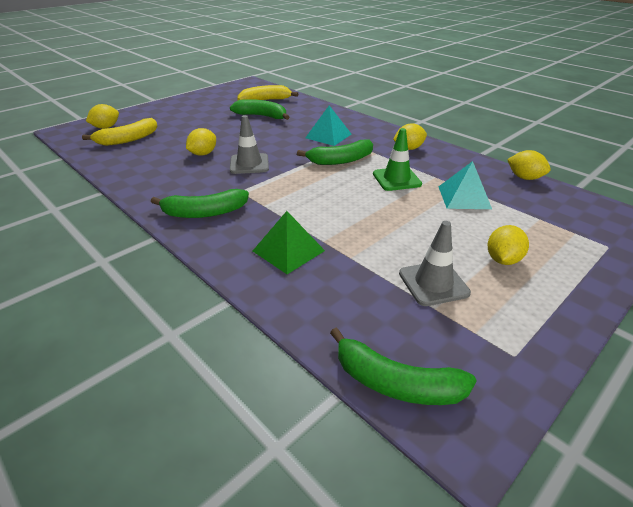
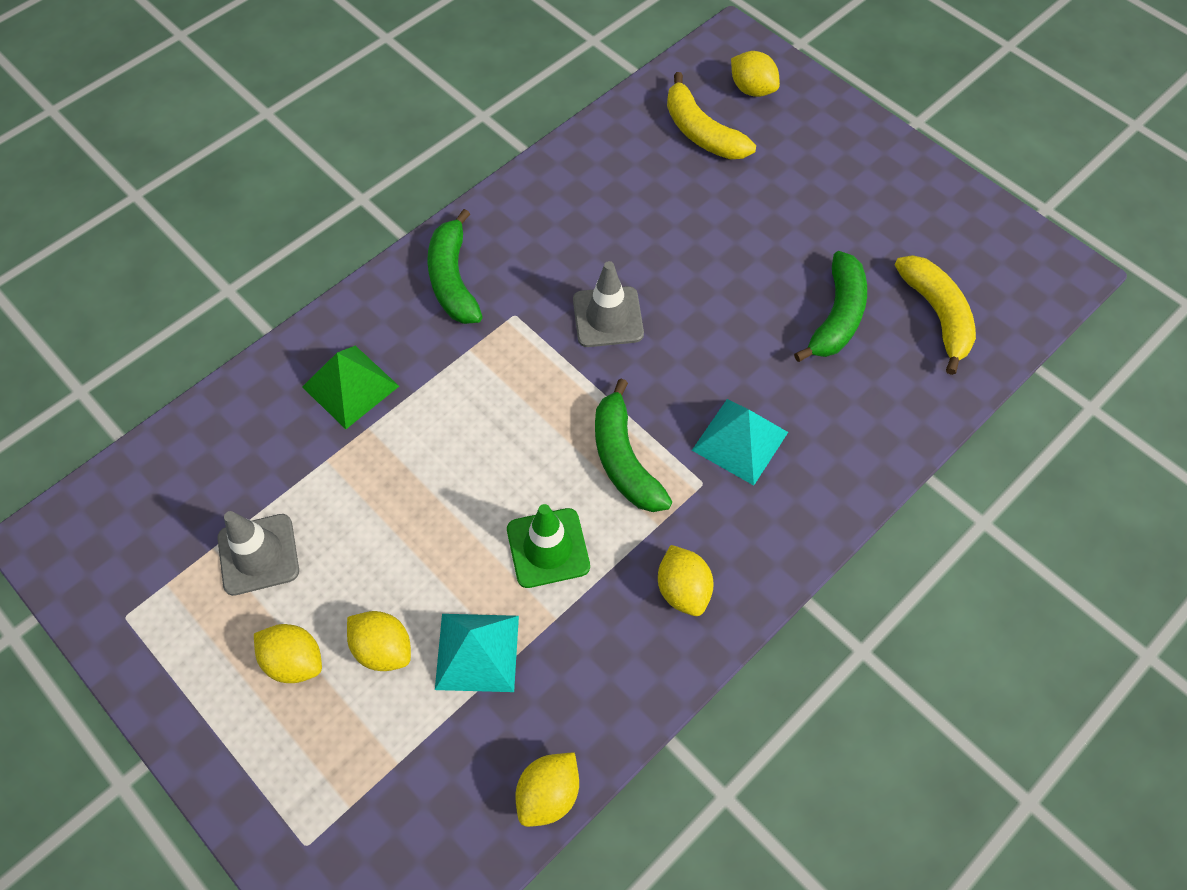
camera: 90 degrees right, 25 degrees up
yellow lemon [186,128,216,156] -> yellow lemon moved to [347,611,411,671]
green banana [330,327,477,405] -> none

